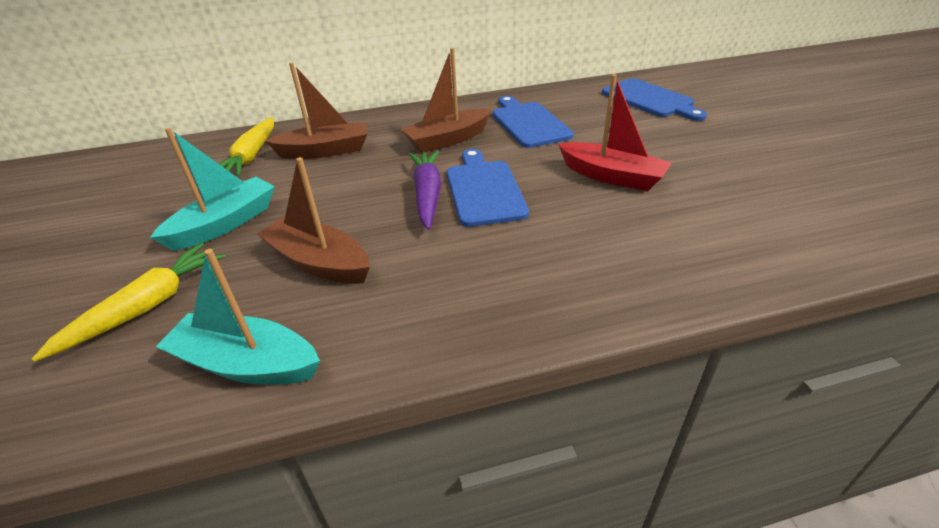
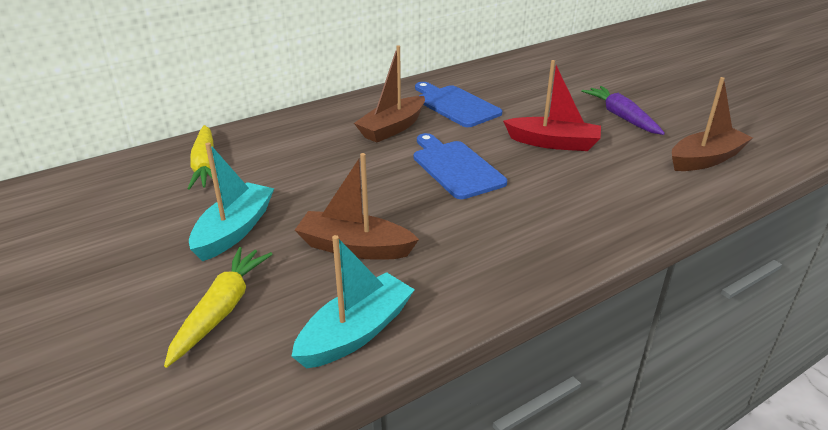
camera: 20 degrees left, 5 degrees down
turquoise boat [156,249,320,385] -> turquoise boat turned 135 degrees clockwise [291,235,415,369]
brown boat [265,62,367,159] -> brown boat moved to [672,77,753,171]
purple carrot [409,150,441,230] -> purple carrot moved to [581,86,665,135]
blue cutting board [602,78,707,121] -> none

